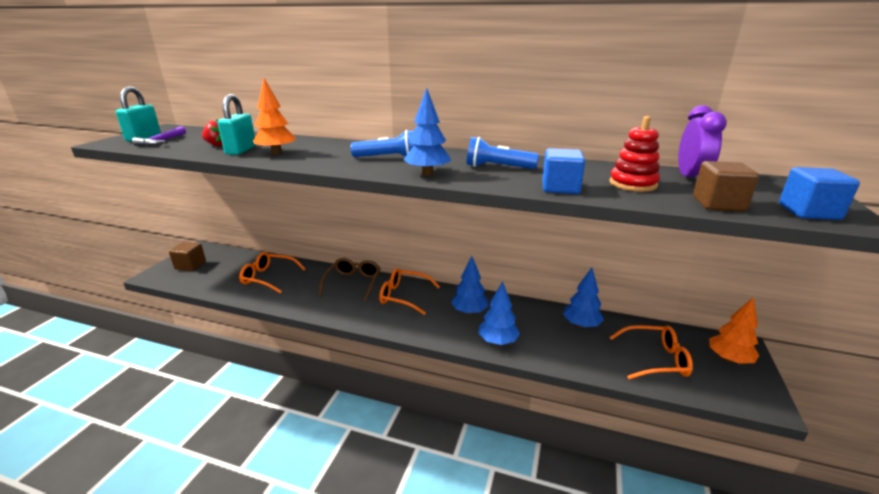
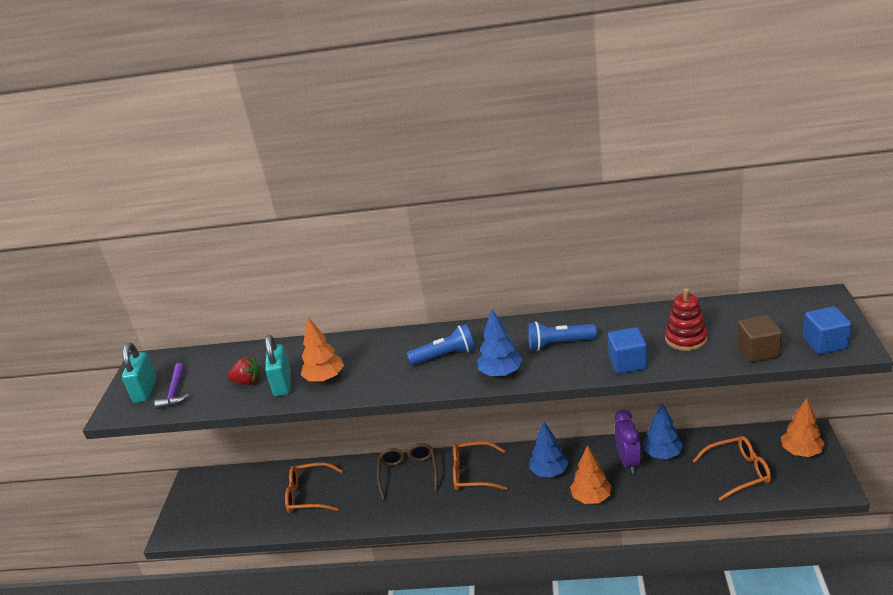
camera: 10 degrees left, 5 degrees up
brown cube [169,242,206,271] -> none
blue tree [478,281,520,345] -> orange tree [570,445,612,504]
purple clock [678,105,727,184] -> purple clock moved to [615,409,641,474]

